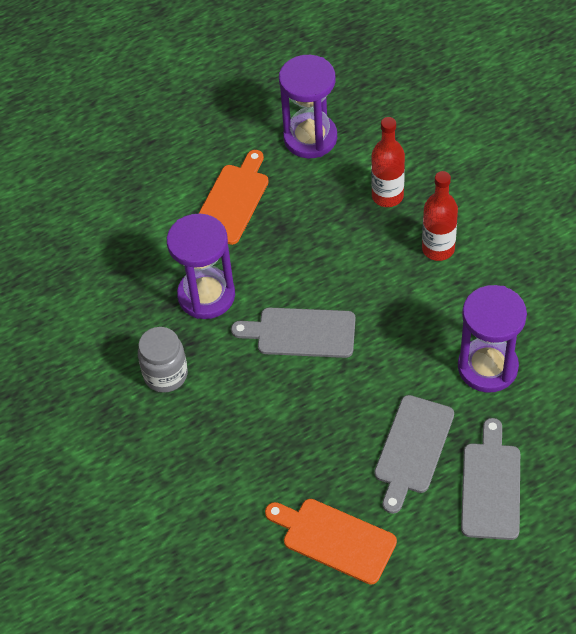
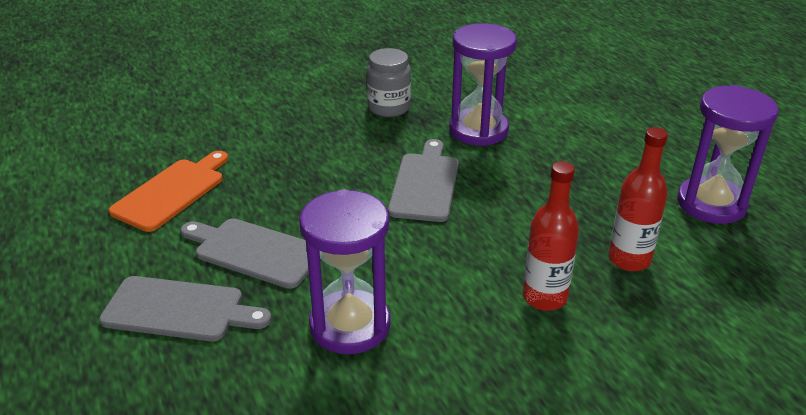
camera: 90 degrees right, 20 degrees down
orange cutting board [198,150,269,245] -> none

